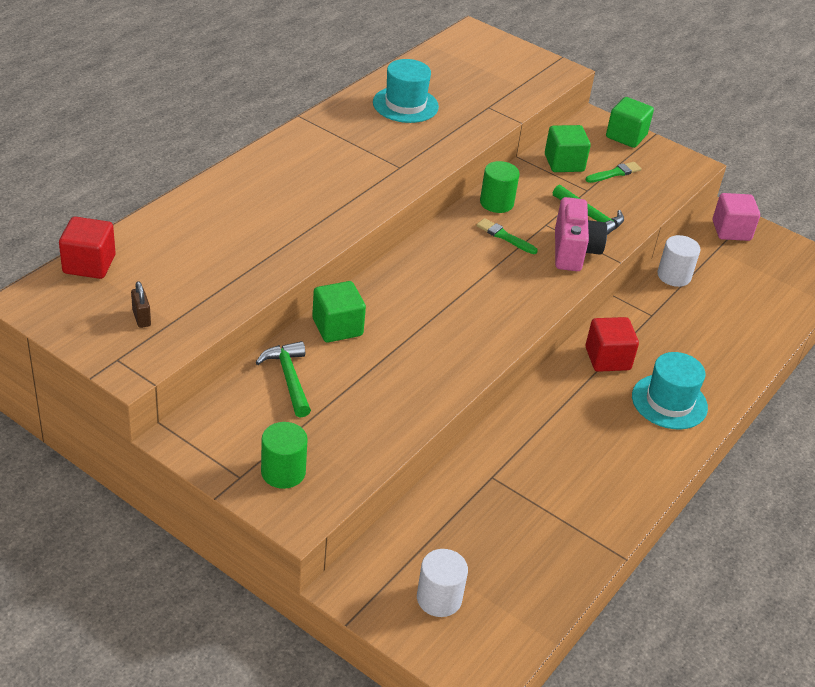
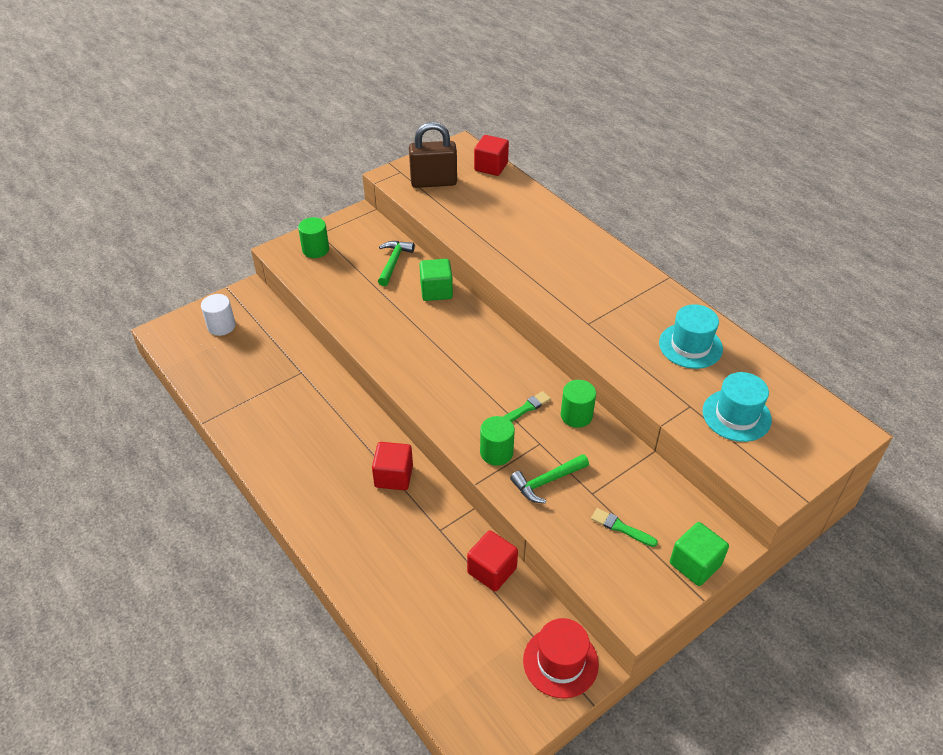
camera: 110 degrees right, 5 degrees up
brown padlock [131,281,151,328] -> brown padlock [409,122,457,188], size x2.42
green hammer [255,341,311,417] -> green hammer turned 75 degrees counterclockwise [378,241,415,286]
green cube [545,125,591,172] -> none
pink camera [555,197,607,271] -> green cylinder [480,416,515,466]
green brush [585,162,642,183] -> green brush turned 135 degrees clockwise [591,508,658,547]
turquoise hat [632,352,708,429] -> turquoise hat moved to [703,372,772,442]
white cylinder [657,235,700,287] -> red cube [467,531,518,591]
pink cube [713,193,760,241] -> red hat [523,618,599,698]

